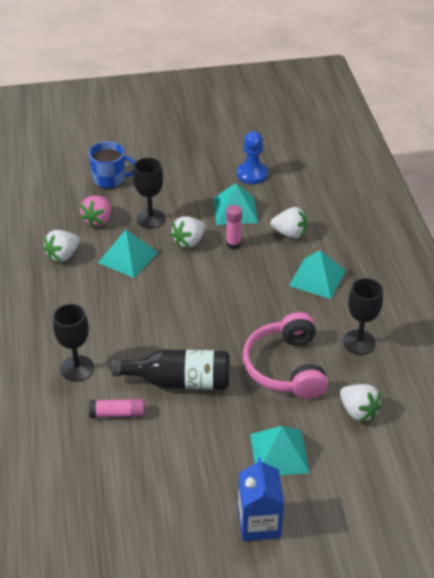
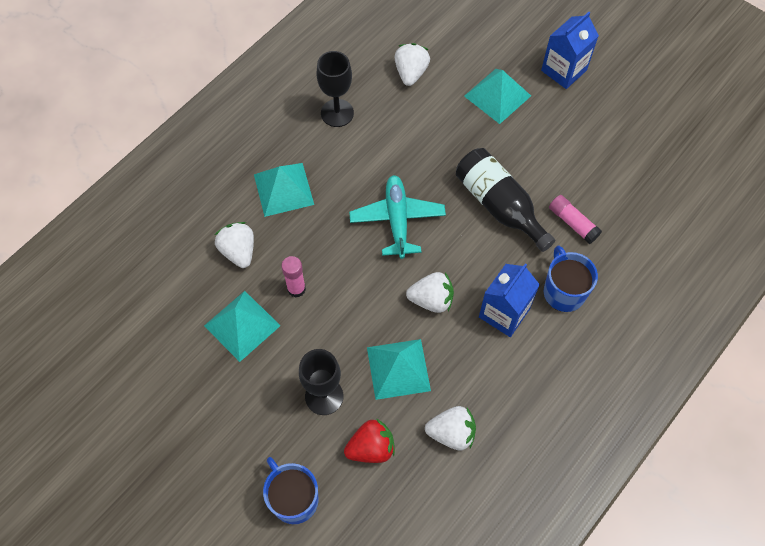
camera: 130 degrees left, 20 degrees up
black goblet [53,304,94,381] -> blue mug [544,246,598,312]
pink strawberry [80,196,111,227] -> red strawberry [344,419,395,463]
white strawberry [170,216,205,248] -> white strawberry moved to [406,272,454,313]
blue pawn [237,131,268,184] -> none
pink headphones [243,312,328,399] -> none
none -> turquoise plane [349,175,446,259]
none -> blue carton [479,263,540,337]

